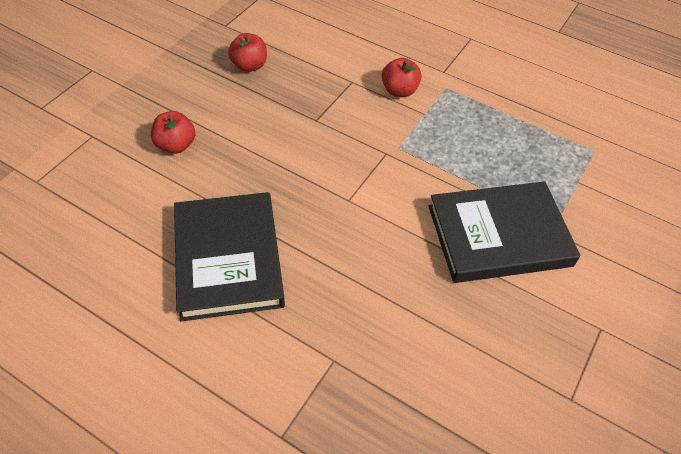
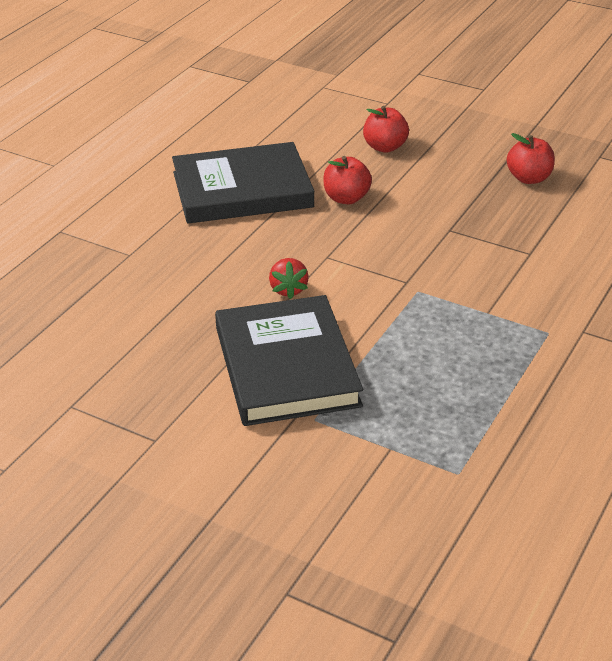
camera: 90 degrees right, 15 degrees down
red apple [382,58,422,97] -> red apple moved to [323,156,372,204]
none -> red strawberry [269,258,309,299]

